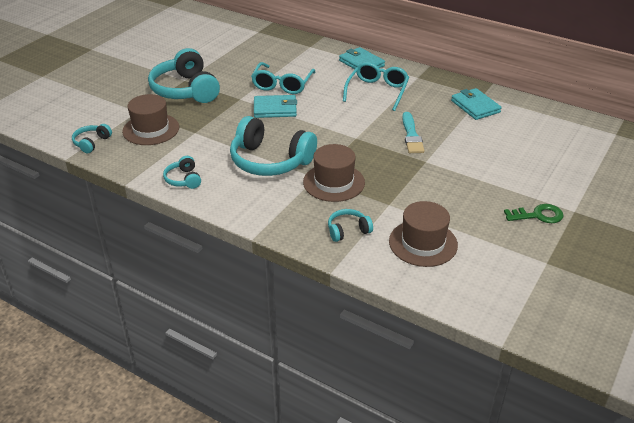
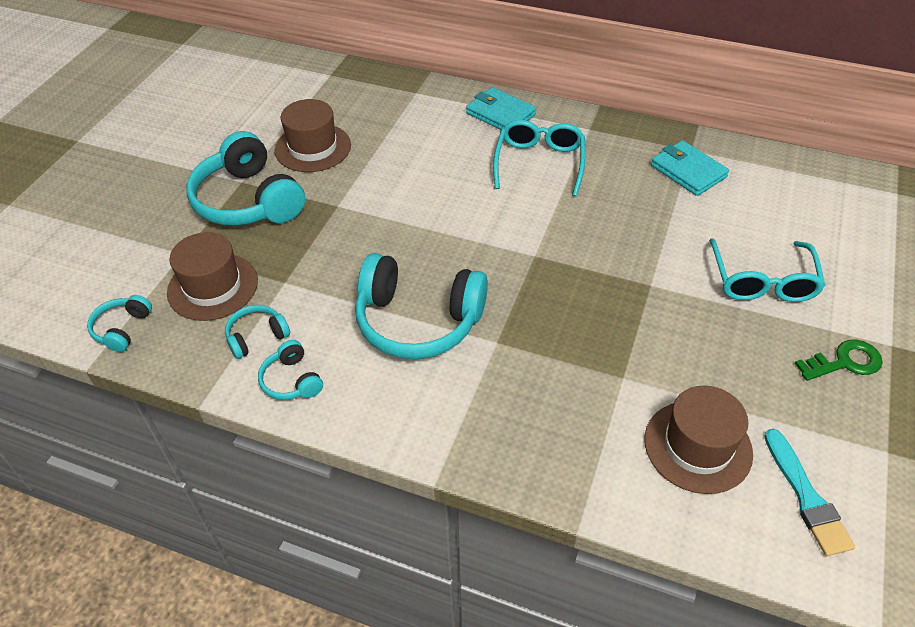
camera: 10 degrees left, 10 degrees up
turquoise glasses [251,62,315,94] -> turquoise glasses moved to [709,238,826,302]
turquoise wallet [254,95,297,118] -> none
brown hat [303,144,365,202] -> brown hat moved to [275,99,351,172]
turquoise headphones [328,209,373,242] -> turquoise headphones moved to [225,305,290,359]
turquoise brush [402,112,425,153] -> turquoise brush moved to [764,429,855,556]

